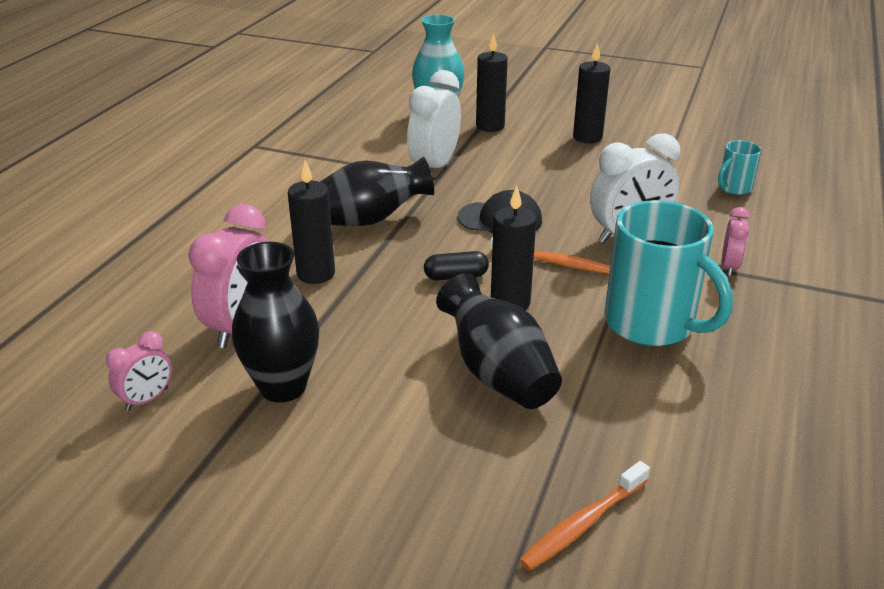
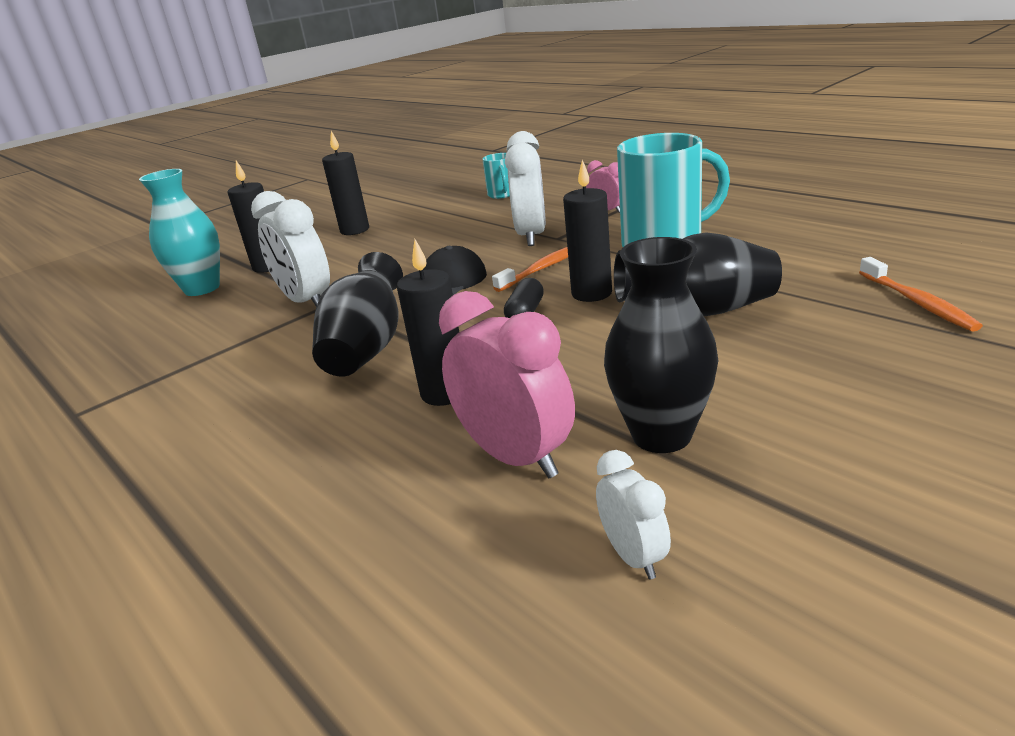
camera: 60 degrees left, 5 degrees down
pink clock [106,331,172,411] -> white clock [596,450,671,579]

